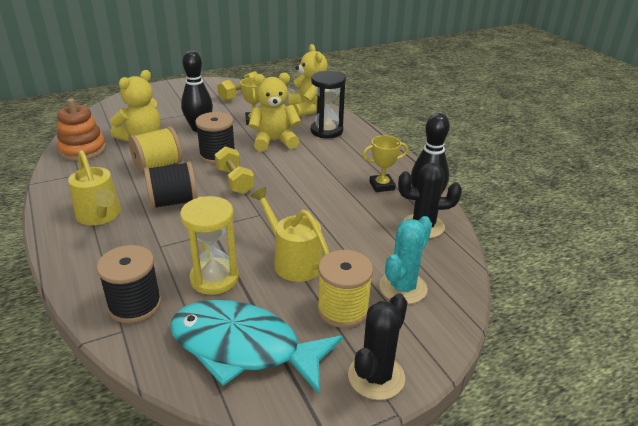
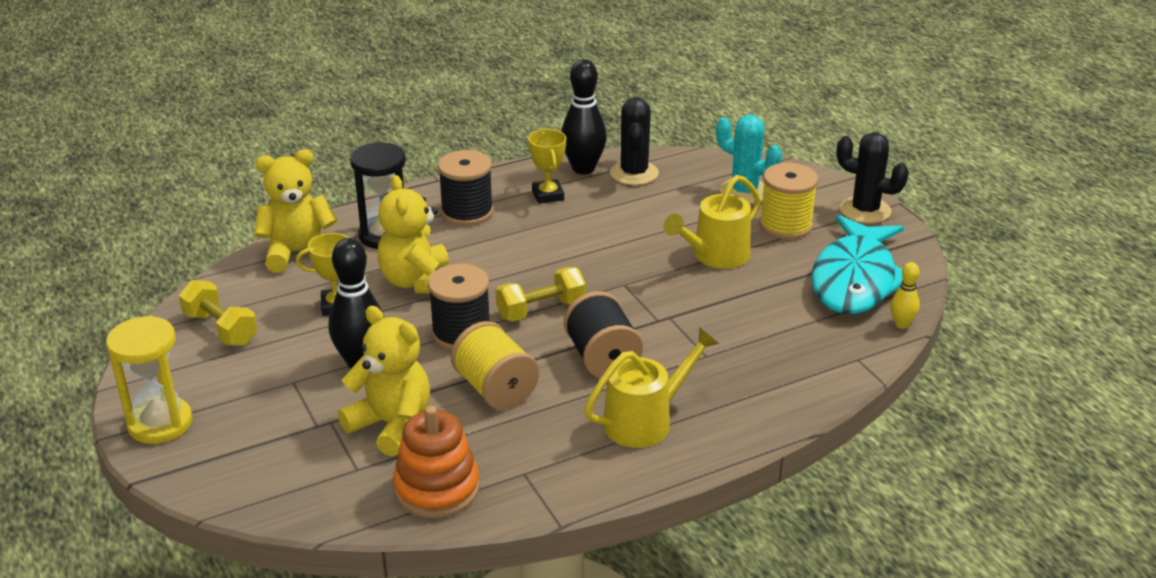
camera: 90 degrees left, 0 degrees up
black spool [96,245,162,323] -> black spool moved to [438,150,494,226]
yellow hourglass [180,196,239,295] -> yellow hourglass moved to [106,316,192,444]
none -> yellow bowling pin [890,262,920,329]

